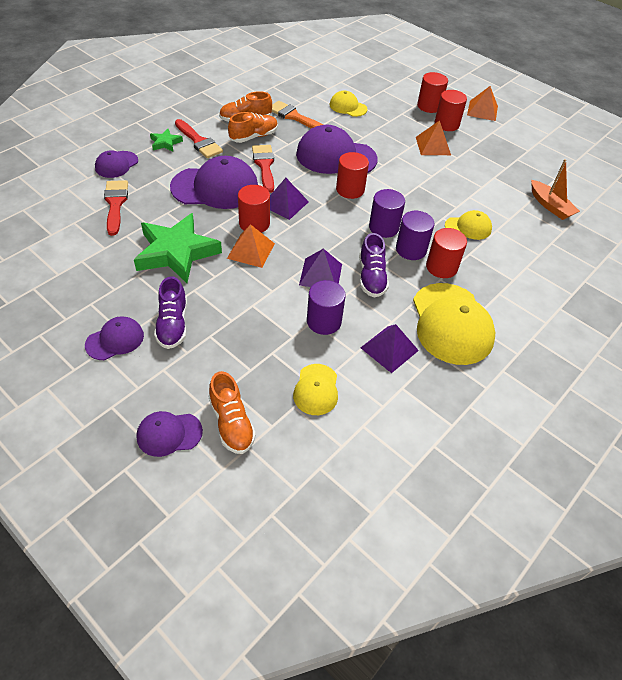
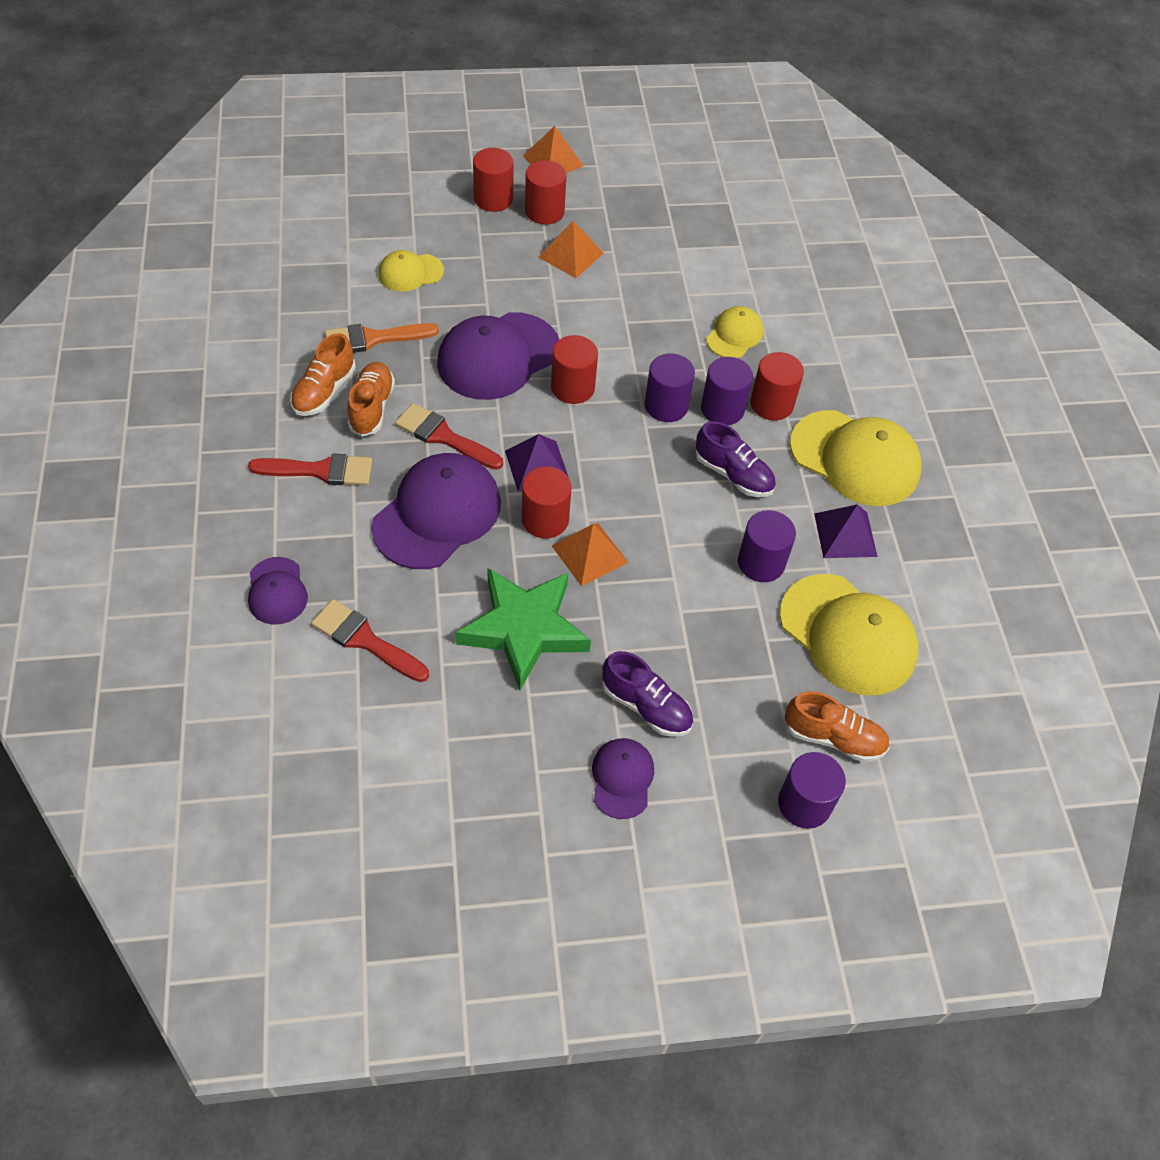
camera: 50 degrees left, 5 degrees up
purple cap [136,411,203,457] -> purple cylinder [778,752,846,829]
green star [150,129,183,152] -> none
yellow cap [293,364,338,415] -> yellow cap [780,574,919,696], size x1.89
purple pyramid [299,248,342,287] -> none
orange boat [531,159,580,220] -> none

